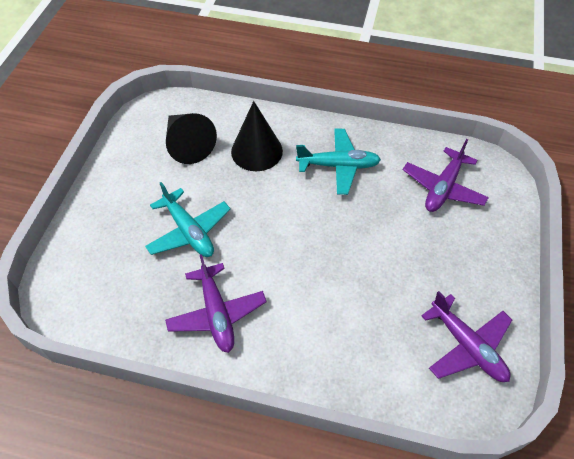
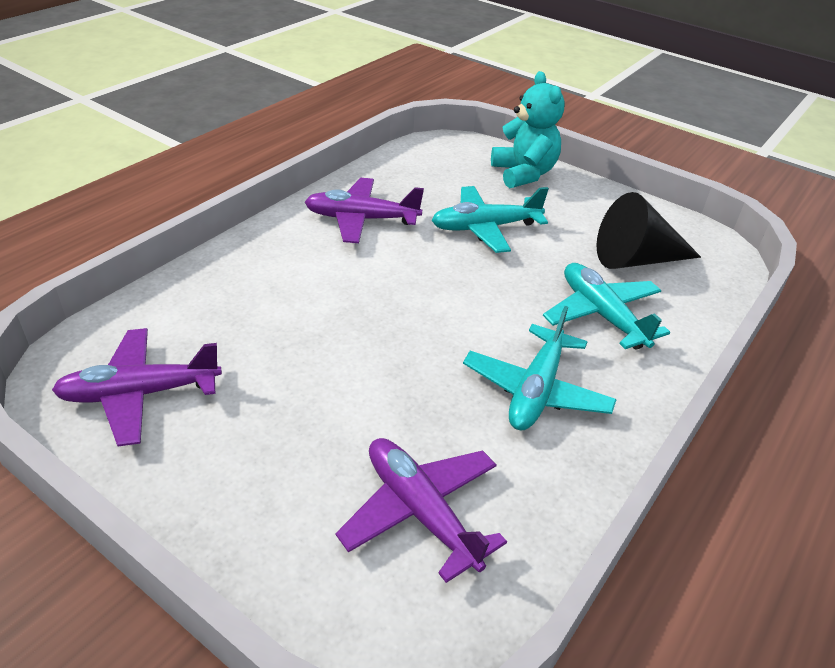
camera: 110 degrees right, 15 degrees down
black cone [231,101,283,171] -> turquoise plane [543,263,670,350]
none -> turquoise teddy bear [491,71,565,188]

